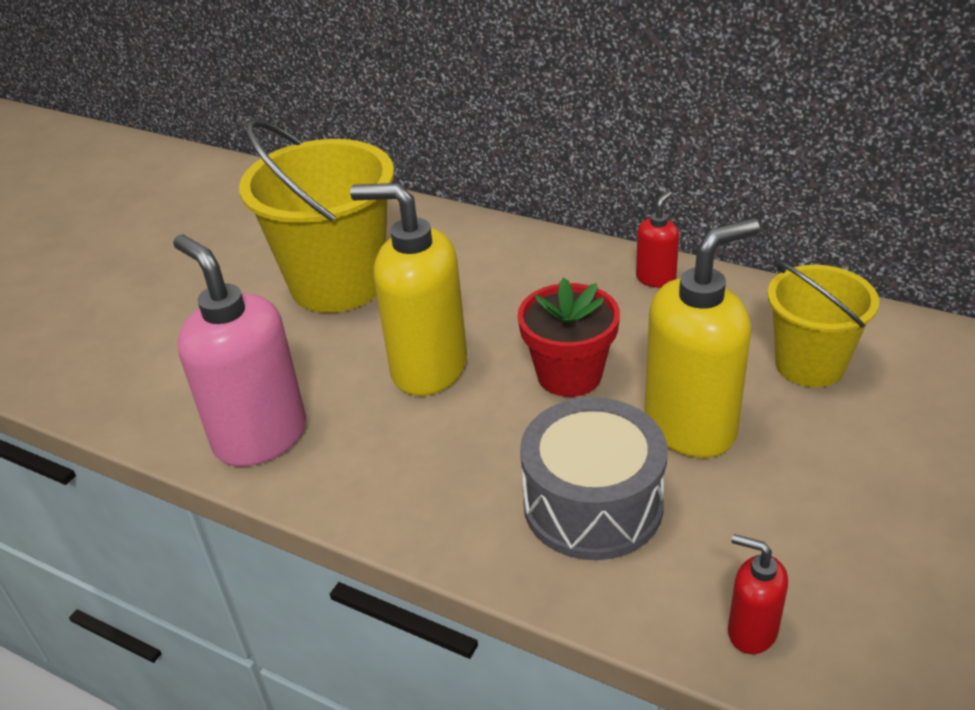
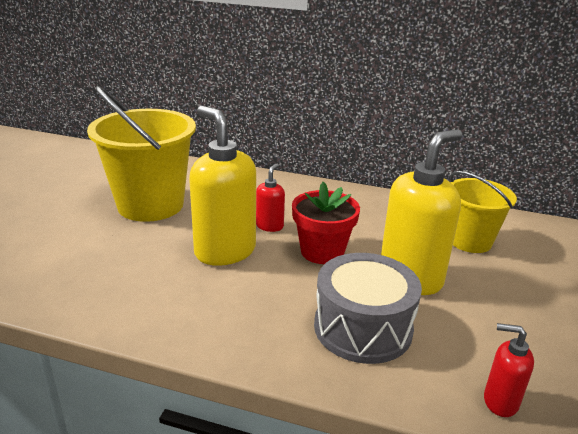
camera: 15 degrees left, 10 degrees down
pink soap dispenser [173,235,306,467] -> none
yellow soap dispenser [350,183,467,396] -> yellow soap dispenser turned 45 degrees clockwise [189,106,256,266]
red soap dispenser [636,191,679,288] -> red soap dispenser moved to [256,164,285,232]

